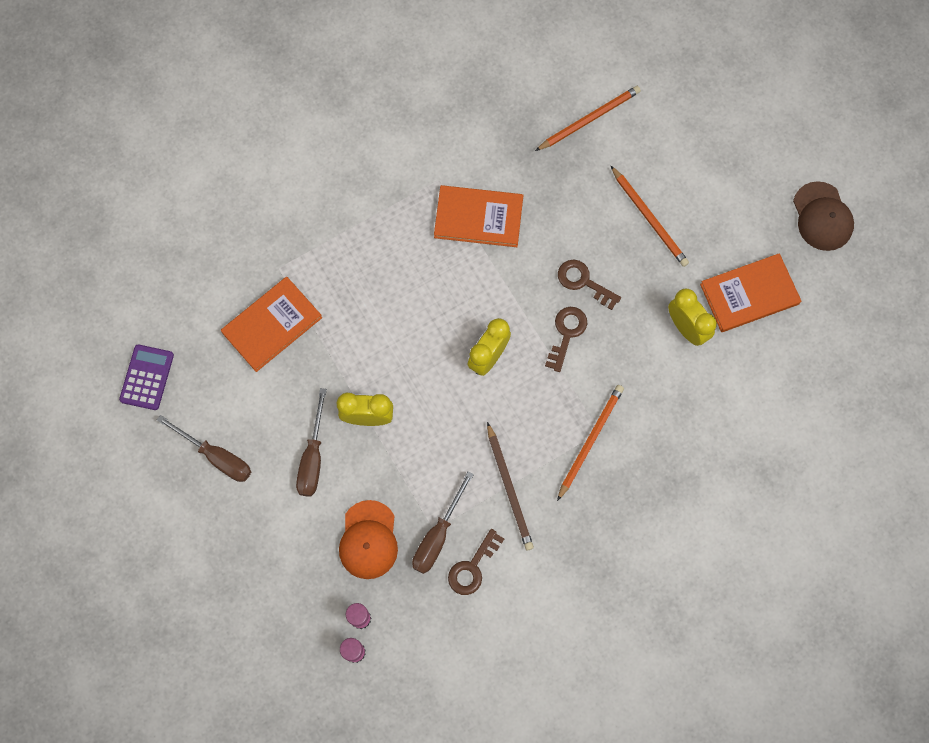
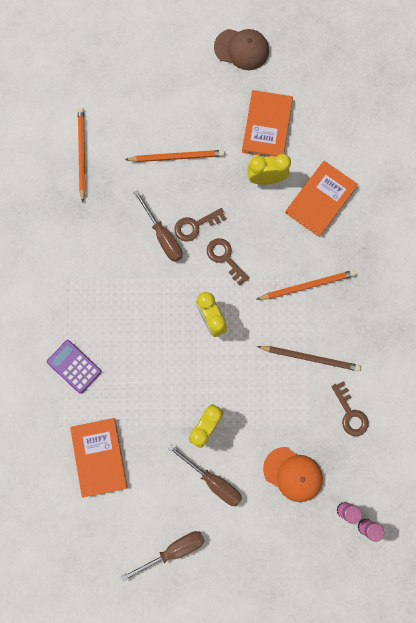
camera: 60 degrees left, 5 degrees up
purple calculator [119,344,174,410] -> purple calculator moved to [47,340,102,394]
brown screwdriver [412,471,474,574] -> brown screwdriver moved to [133,190,183,262]
orange book [434,185,523,247] -> orange book moved to [285,161,358,237]
orange pencil [557,385,624,501] -> orange pencil turned 105 degrees clockwise [256,270,356,300]

